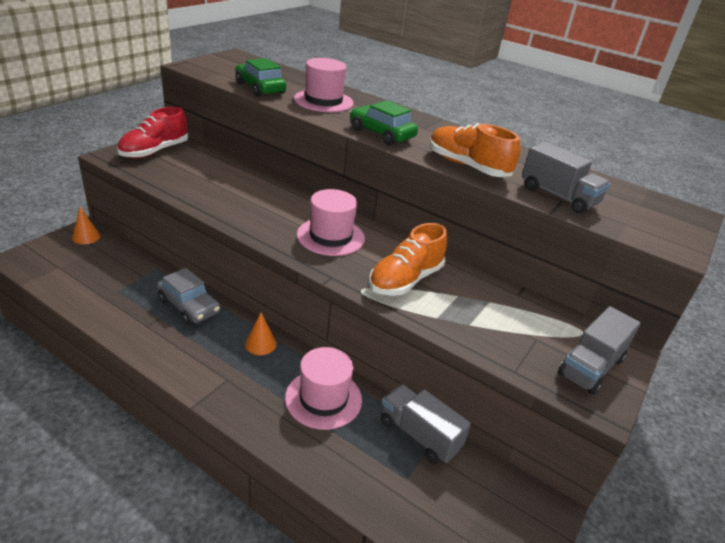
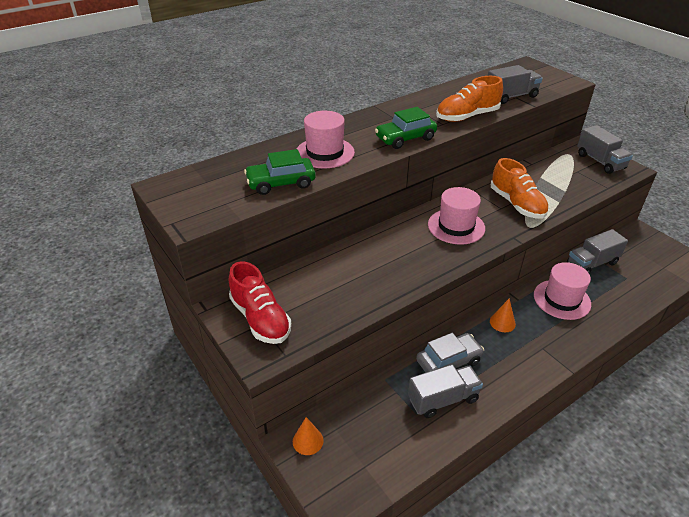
camera: 65 degrees left, 5 degrees up
none -> grey truck [408,364,483,418]

